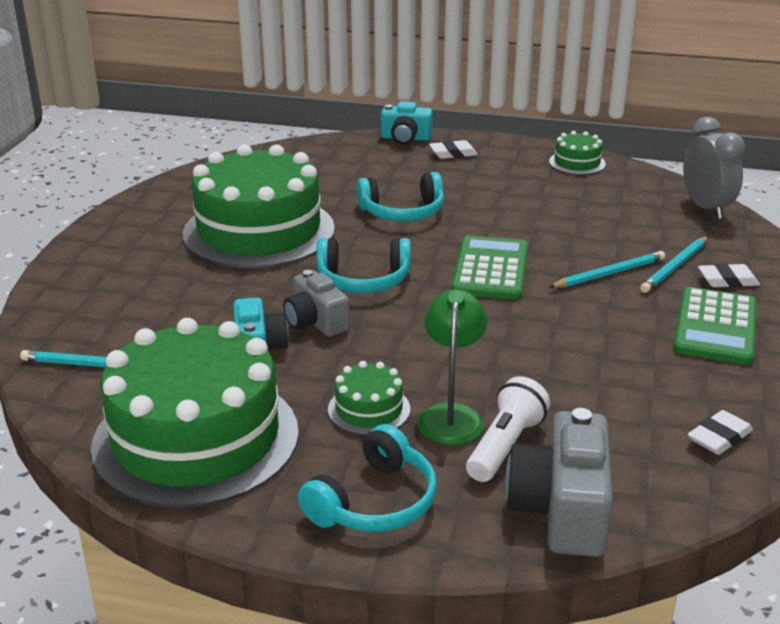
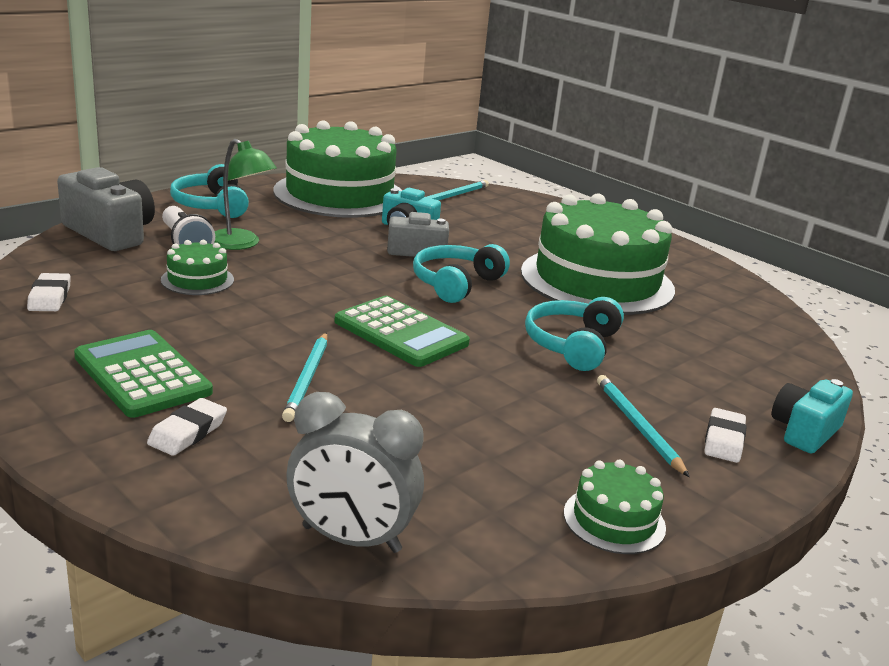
camera: 120 degrees right, 5 degrees down
green cake [328,361,410,435] -> green cake moved to [161,240,234,295]
turquoise pencil [640,236,708,293] -> turquoise pencil moved to [597,375,689,477]

